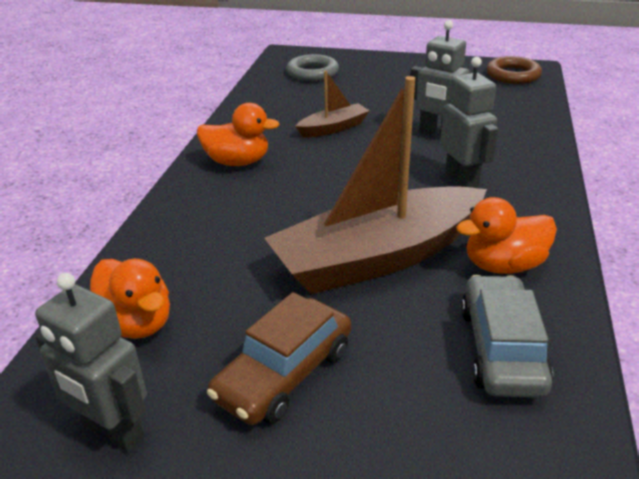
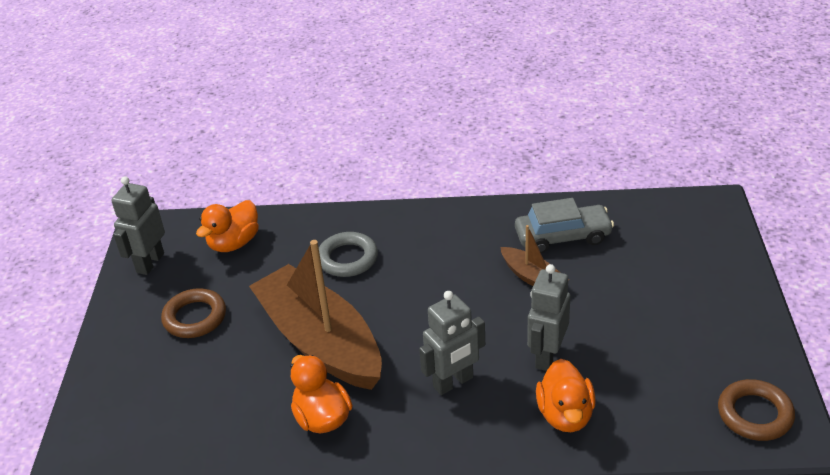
camera: 80 degrees right, 5 degrees up
orange duck [197,103,280,166] -> orange duck moved to [536,359,596,432]
brown car [207,292,351,425] -> brown ring [161,288,226,338]
grey ring [287,54,339,81] -> grey ring moved to [319,232,378,277]
grey car [461,275,553,398] -> grey car moved to [515,198,614,253]

